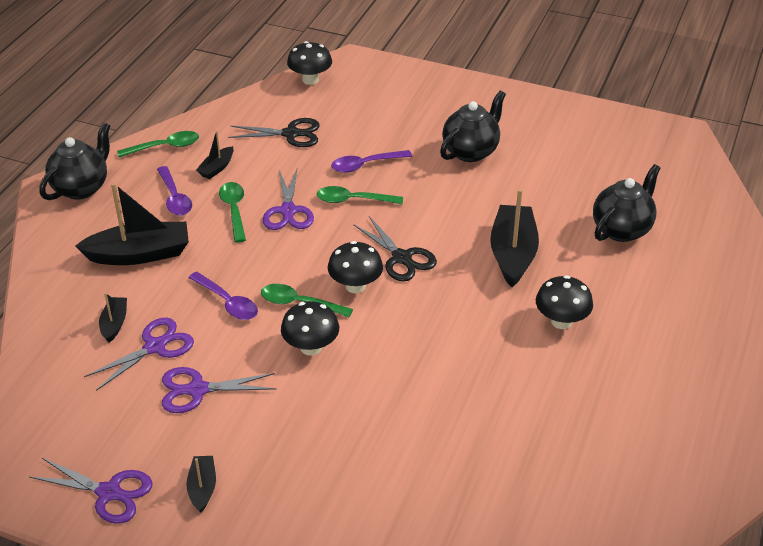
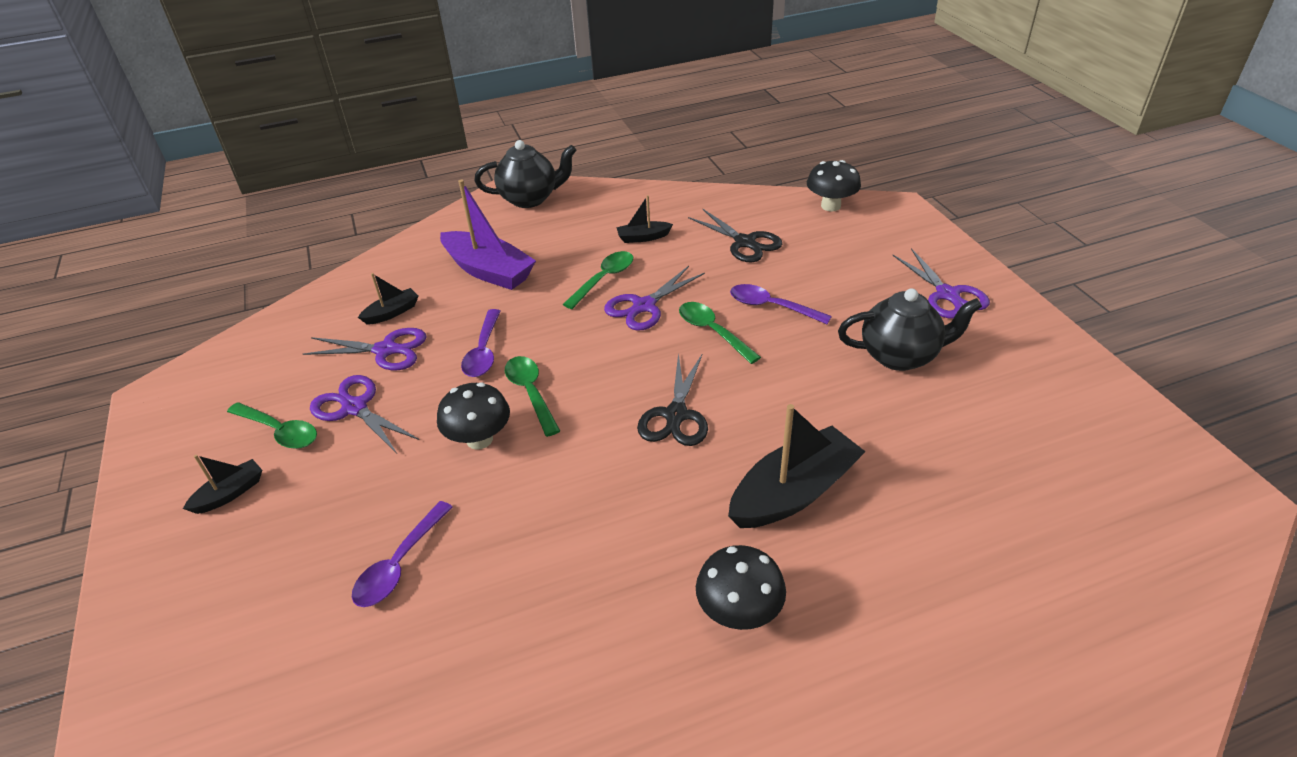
camera: 50 degrees right, 0 degrees up
purple scissors [29,458,153,524] -> purple scissors moved to [892,248,990,319]
black boat [75,183,189,265] -> purple boat [440,180,536,290]
green spoon [117,131,199,157] -> green spoon moved to [227,402,317,449]
purple spoon [157,166,192,216] -> purple spoon moved to [352,501,452,607]
black mushroom [328,241,383,293] -> none
black teapot [593,164,661,242] -> none

